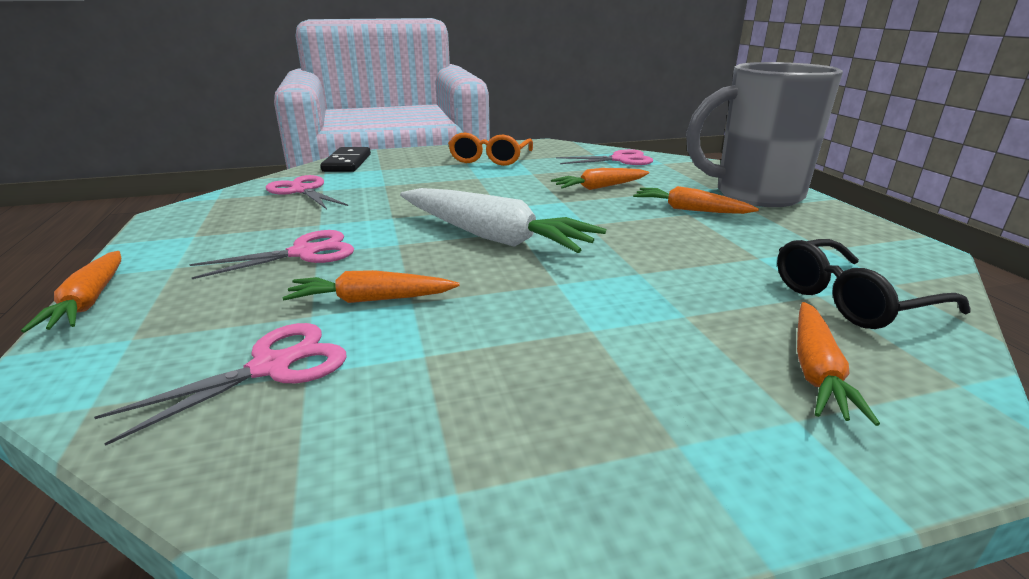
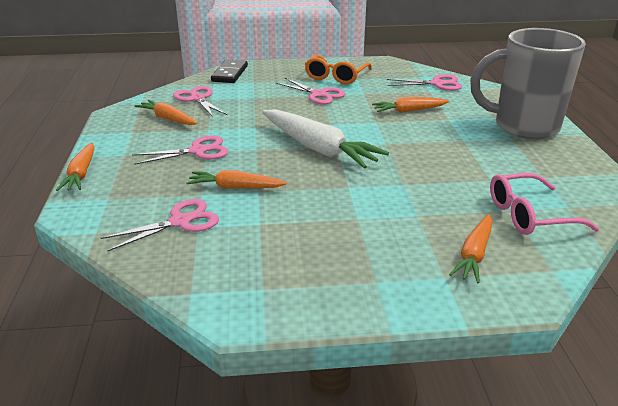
camera: 10 degrees right, 5 degrees up
orange carrot [633,186,759,214] -> orange carrot moved to [134,100,197,125]
black glasses [777,239,971,329] -> pink glasses [490,173,599,235]
none -> pink scissors [276,78,345,104]

